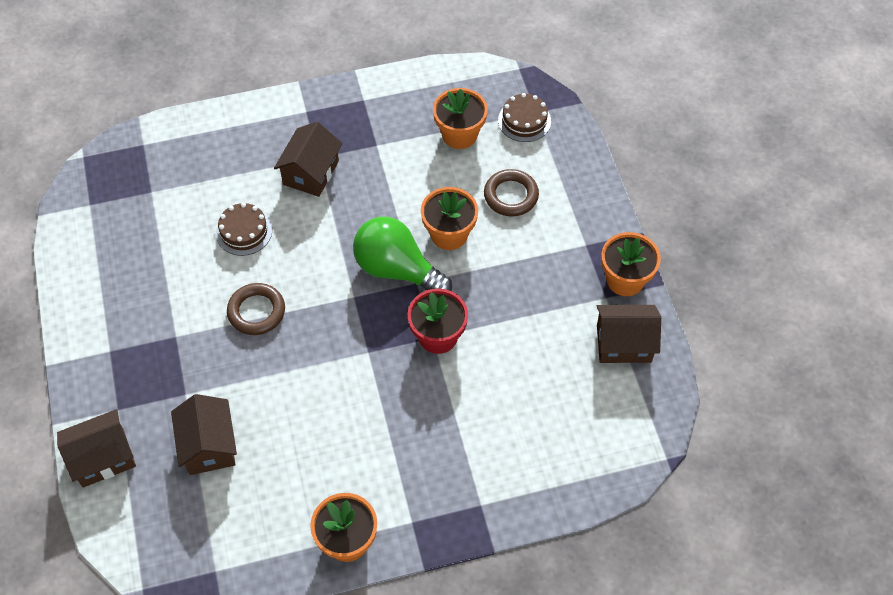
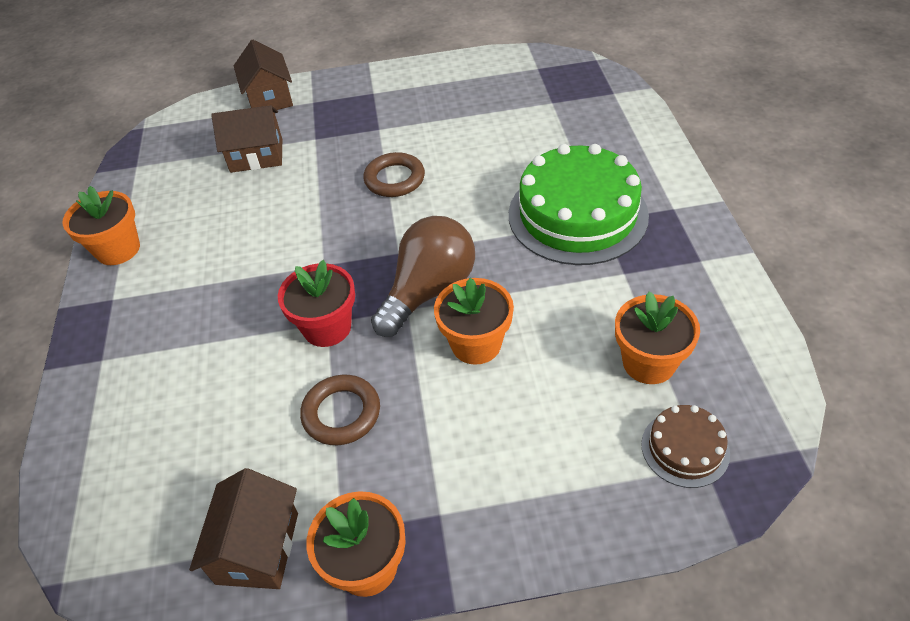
camera: 100 degrees right, 10 degrees down
brown cake [216,203,272,256] -> none
brown house [274,122,342,197] -> green cake [509,144,649,265]
green light bulb [353,217,452,291] -> brown light bulb [371,216,475,337]
brown ring [484,169,539,216] -> brown ring moved to [300,375,380,445]

